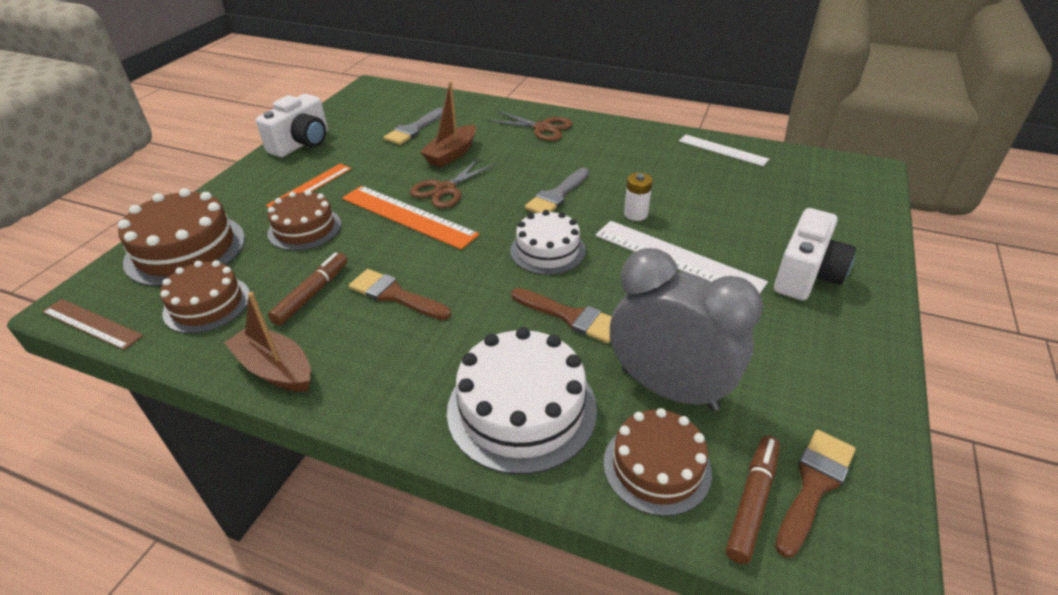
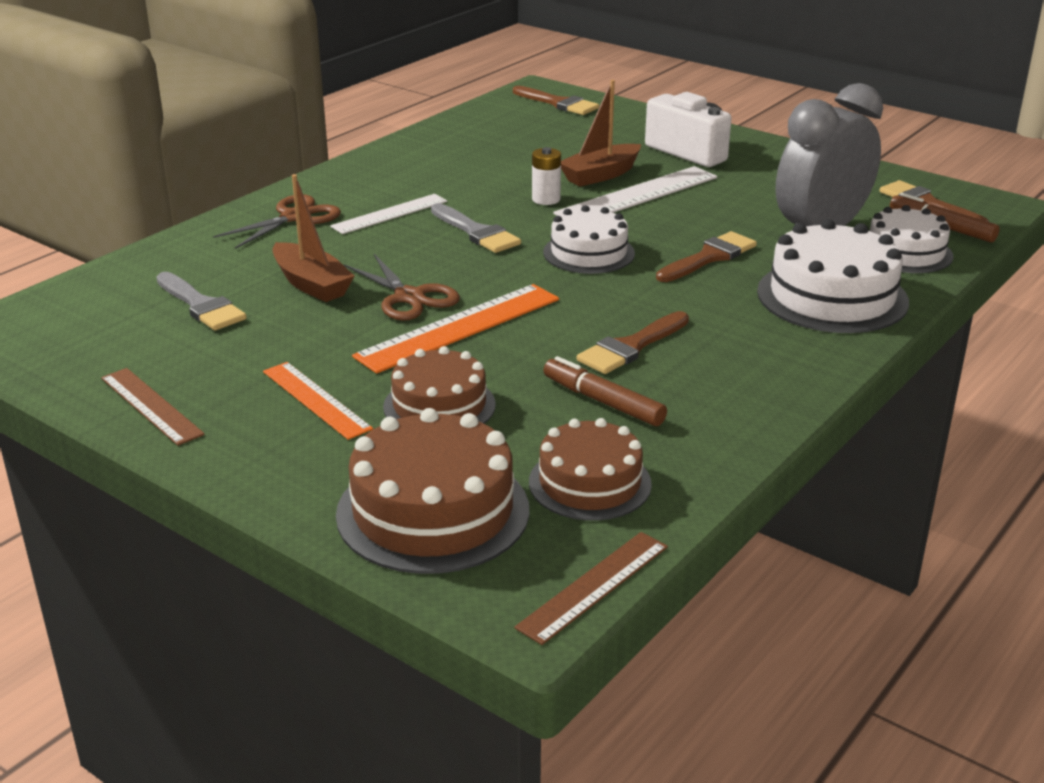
camera: 75 degrees left, 10 degrees down
brown boat [224,292,311,392] -> brown boat moved to [561,80,641,187]
white camera [256,94,328,157] -> brown ruler [101,368,205,446]
brown cake [604,408,712,516] -> white cake [869,205,954,273]
white ruler [679,135,769,166] -> white ruler moved to [330,194,447,234]
none -> brown brush [513,86,599,115]

